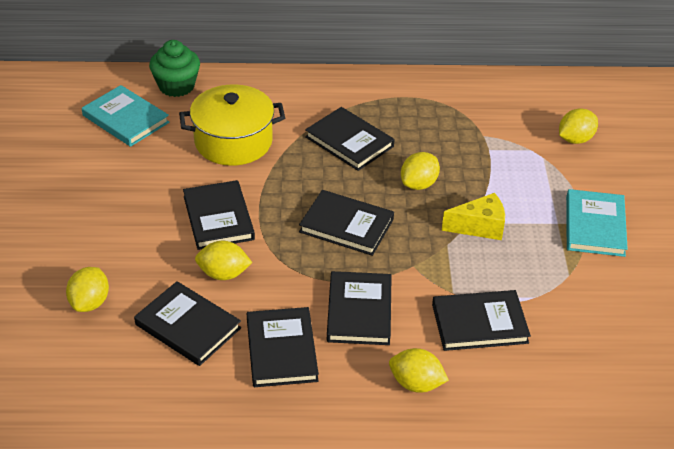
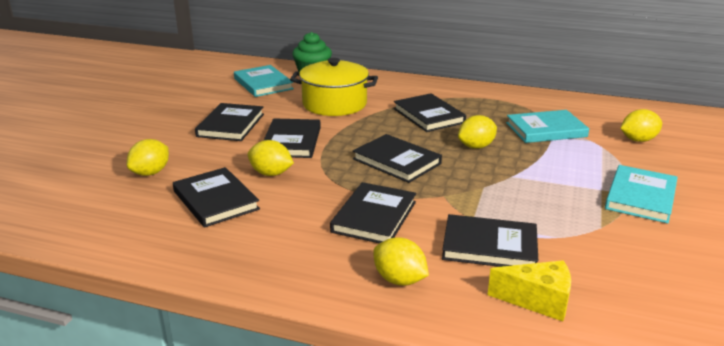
camera: 20 degrees right, 15 degrees down
black book [247,307,319,387] -> black book moved to [195,103,264,141]
yellow cheese [442,193,505,240] -> yellow cheese moved to [488,260,571,321]
none -> turquoise book [506,110,589,143]

